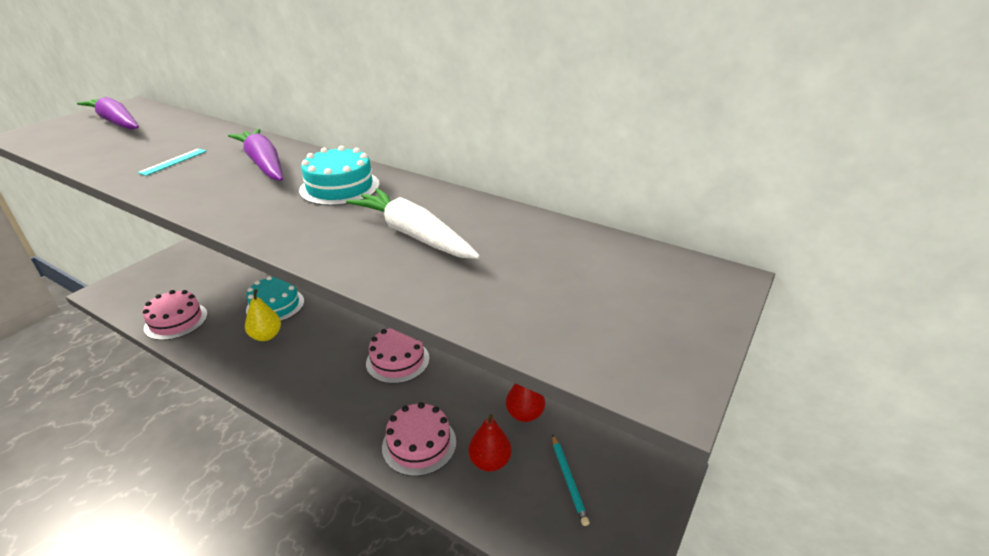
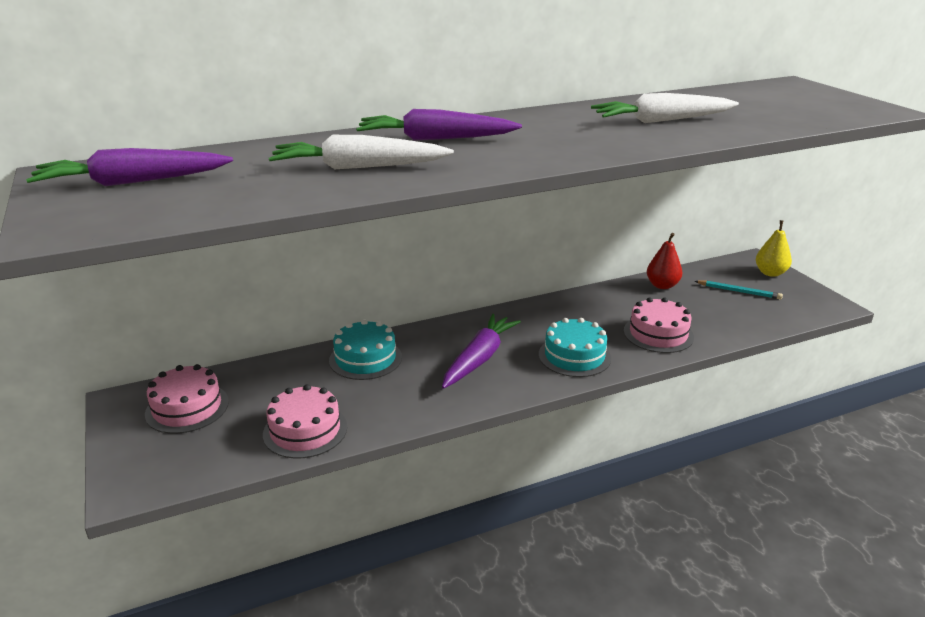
camera: 55 degrees left, 5 degrees down
turquoise ruler [137,149,207,176] -> white carrot [269,135,454,169]
yellow pear [245,289,281,341] -> yellow pear moved to [756,220,792,277]
turquoise cake [299,146,380,206] -> turquoise cake moved to [539,318,611,377]
pink cake [366,328,429,384] -> pink cake moved to [145,364,229,434]
red pear [468,414,512,472] -> none
none -> purple carrot [442,314,521,389]

